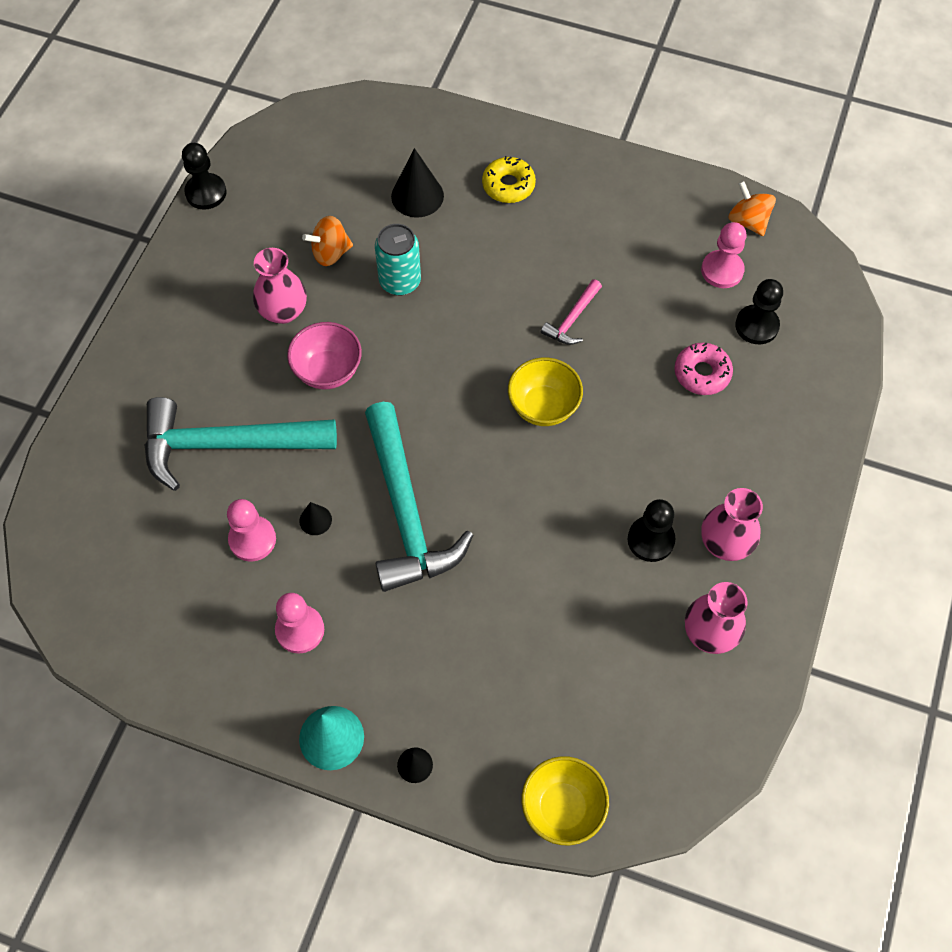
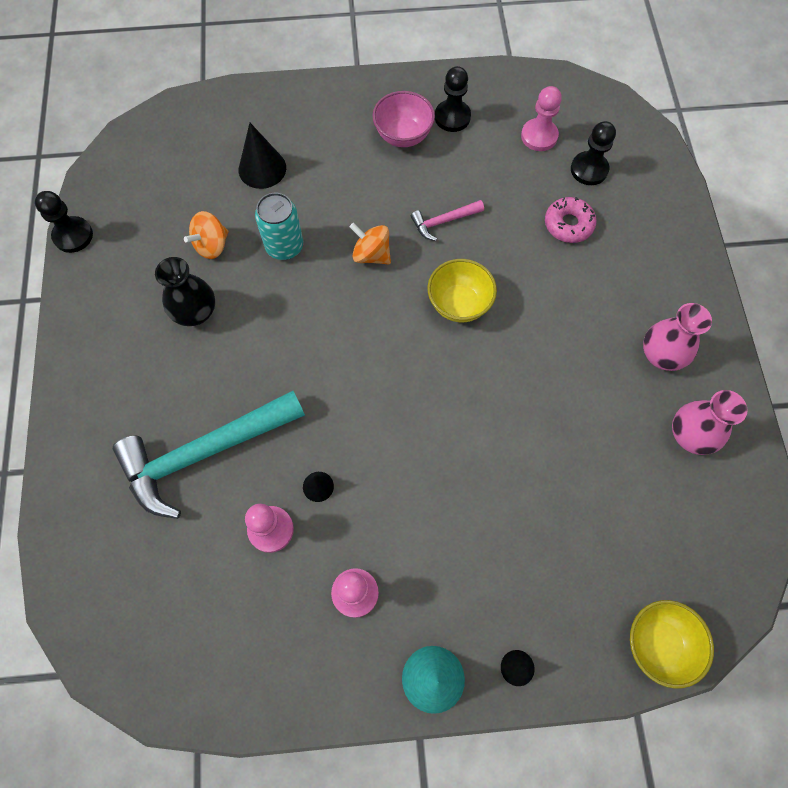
camera: 25 degrees left, 5 degrees up
pink vase [253,248,307,324] -> black vase [155,257,215,326]
pink bowl [287,322,362,389] -> pink bowl moved to [373,91,435,147]
turquoise hammer [365,402,473,592] -> none
yellow donut [482,156,536,203] -> none
pink hammer [541,279,602,345] -> pink hammer turned 60 degrees clockwise [411,200,484,241]
black pawn [628,499,675,562] -> black pawn moved to [435,66,471,132]
orange spinning top [729,181,776,236] -> orange spinning top moved to [350,223,391,264]

